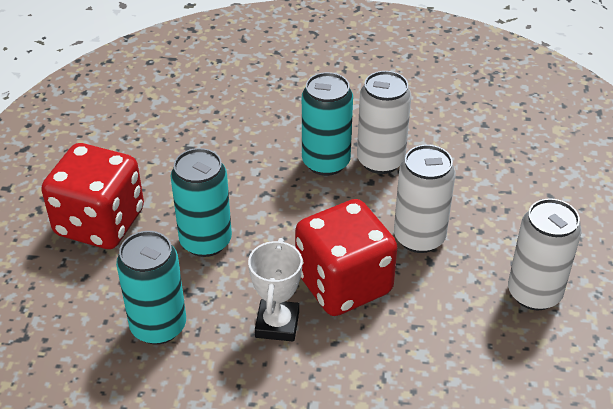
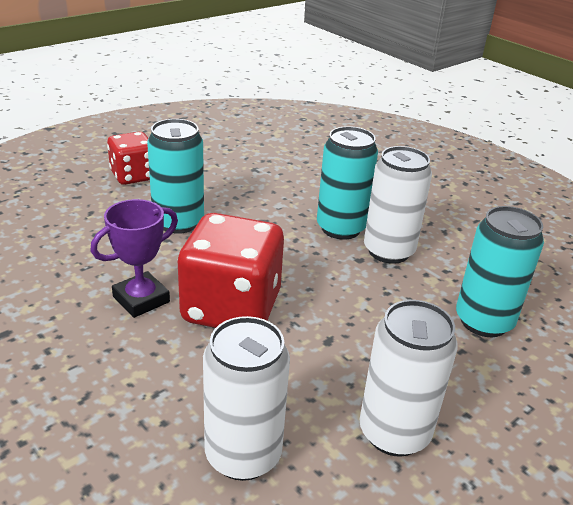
camera: 40 degrees right, 10 degrees down
red dice [41,143,144,249] -> red dice [107,132,150,185], size x0.60
turquoise can [116,231,186,345] -> turquoise can moved to [456,206,544,337]
white trophy [248,238,302,341] -> purple trophy [91,199,178,318]
white can [394,145,456,253] -> white can moved to [203,316,290,481]

